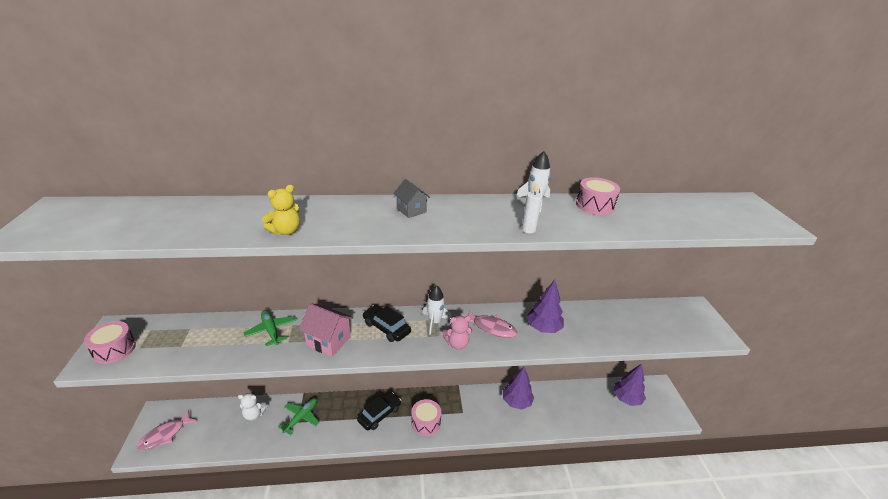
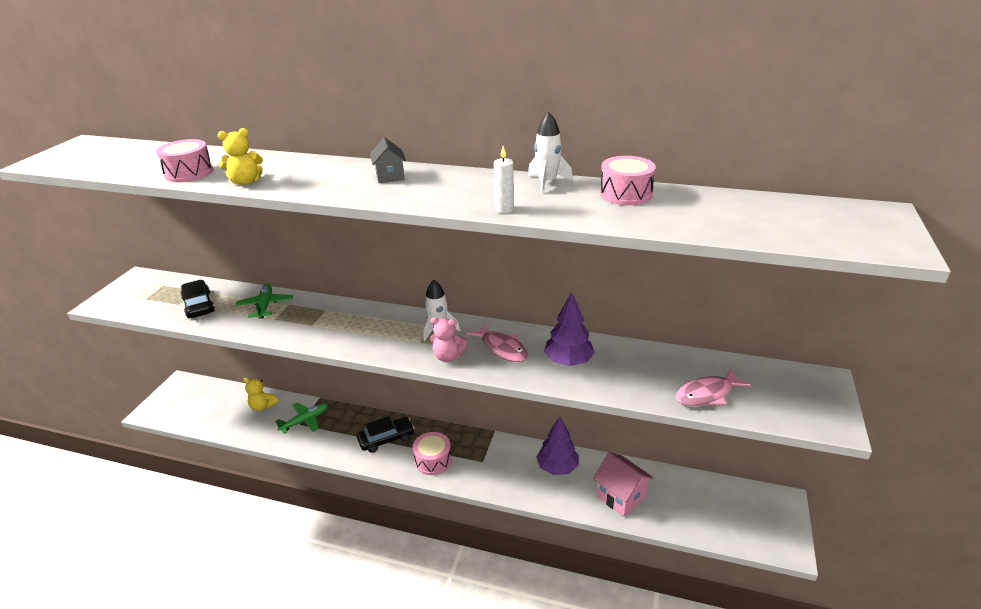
camera: 25 degrees right, 0 degrees up
pink drum [84,321,136,364] -> pink drum moved to [156,139,213,182]
pink fish [137,410,197,450] -> pink fish moved to [675,368,751,406]
white teddy bear [238,392,268,421] -> yellow teddy bear [243,377,278,411]
pink house [299,303,353,357] -> pink house moved to [593,452,654,517]
black car [363,305,411,342] -> black car moved to [181,280,215,318]
purple tree [613,364,646,406] -> none

